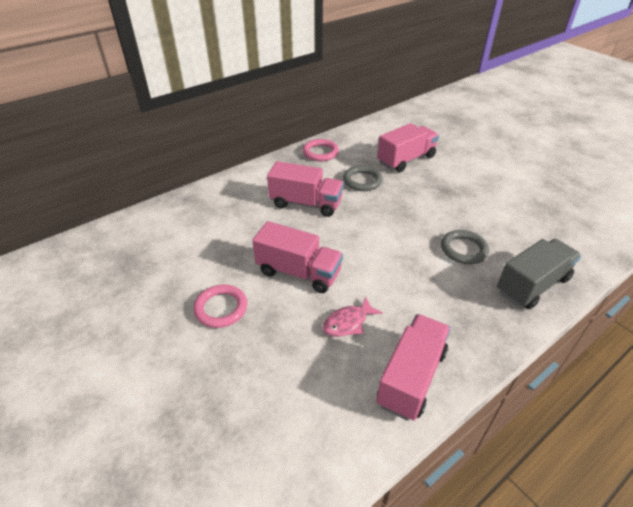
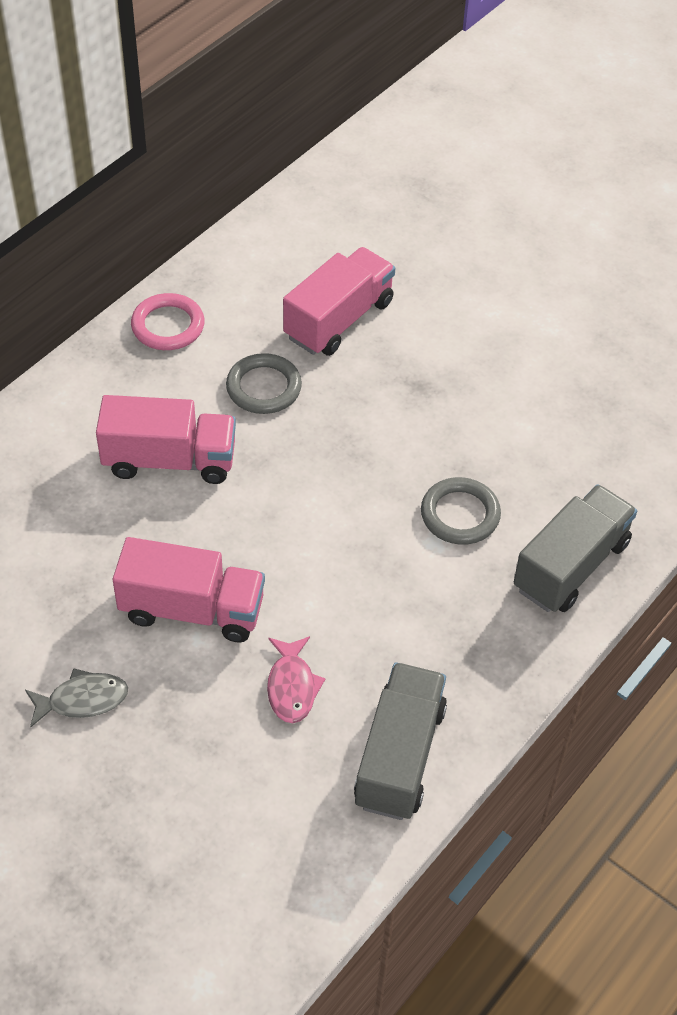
camera: 15 degrees left, 10 degrees up
pink ring [193,284,247,328] -> grey fish [25,668,128,727]
pink fish [323,297,383,337] -> pink fish turned 45 degrees counterclockwise [267,636,326,723]
pink truck [376,314,451,421] -> grey truck [354,662,447,820]

